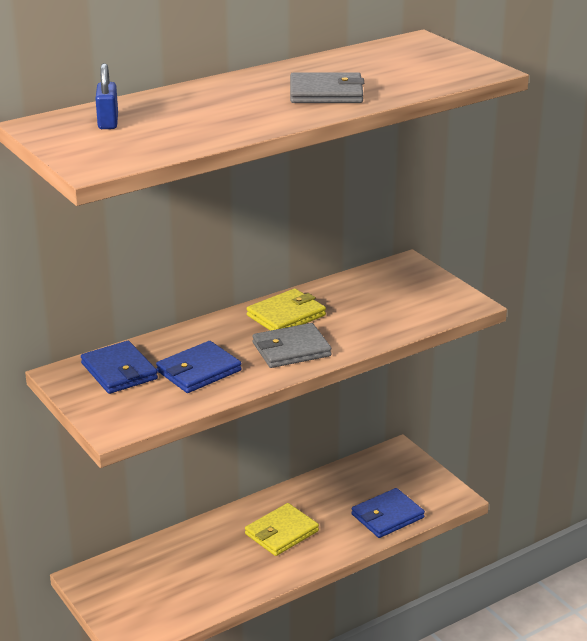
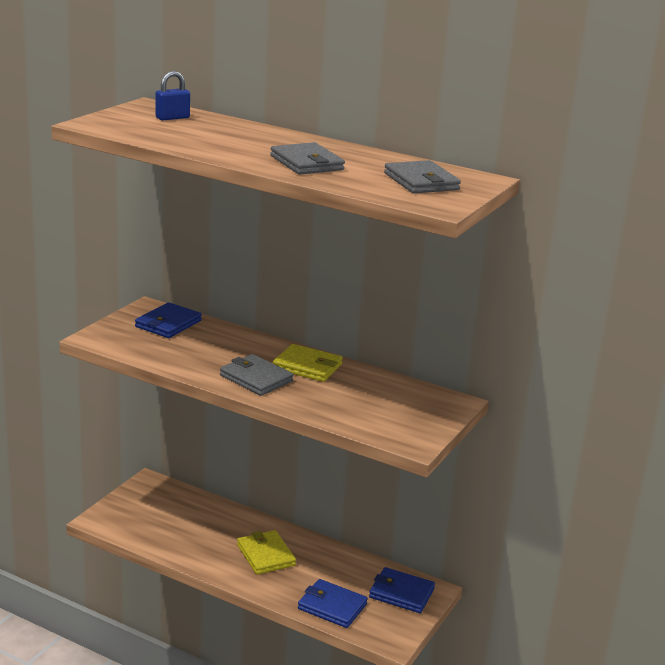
camera: 60 degrees right, 5 degrees down
blue wallet [156,341,242,393] -> blue wallet moved to [369,567,435,613]
yellow wallet [245,503,319,556] -> yellow wallet turned 45 degrees clockwise [237,530,296,575]
none -> grey wallet [384,160,461,193]

